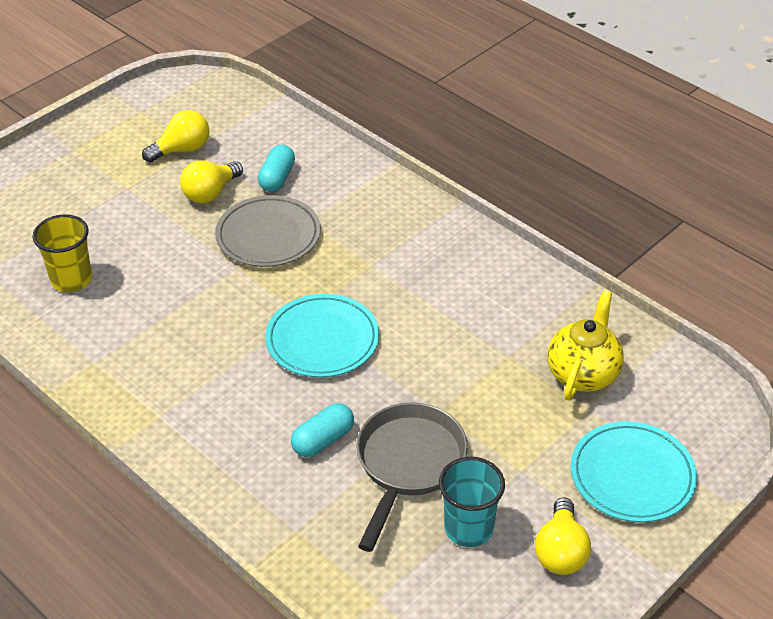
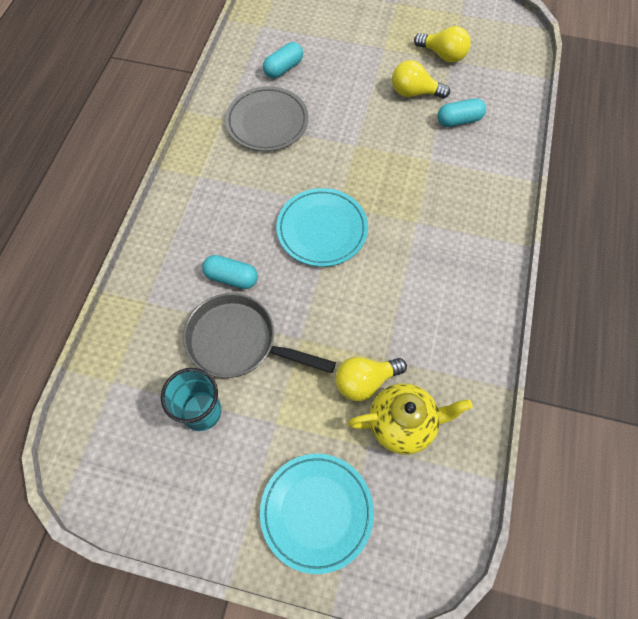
camera: 60 degrees right, 20 degrees up
yellow cup [33,214,92,292] -> turquoise capsule [263,42,303,78]
grey plate [215,195,321,267] -> grey plate moved to [225,86,309,151]
grey pan [356,402,468,552] -> grey pan turned 150 degrees counterclockwise [183,293,336,378]
yellow light bulb [535,497,591,575] -> yellow light bulb moved to [335,357,407,401]

